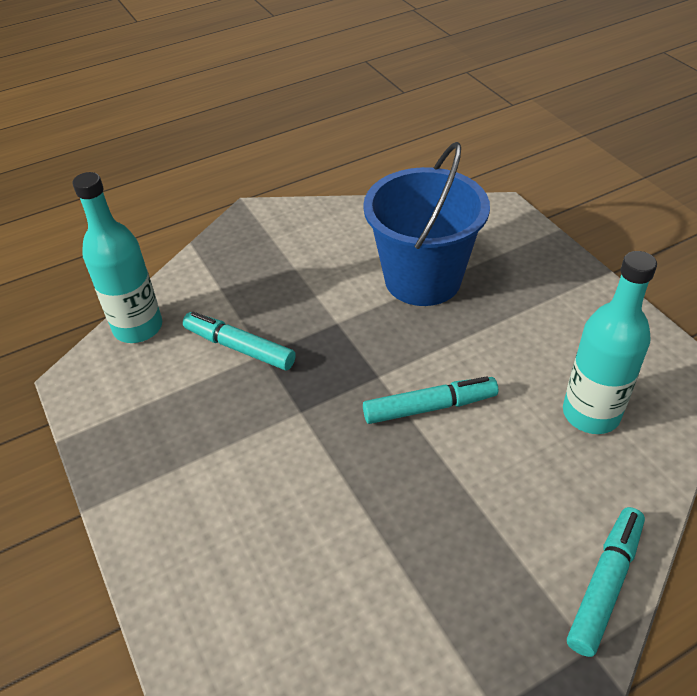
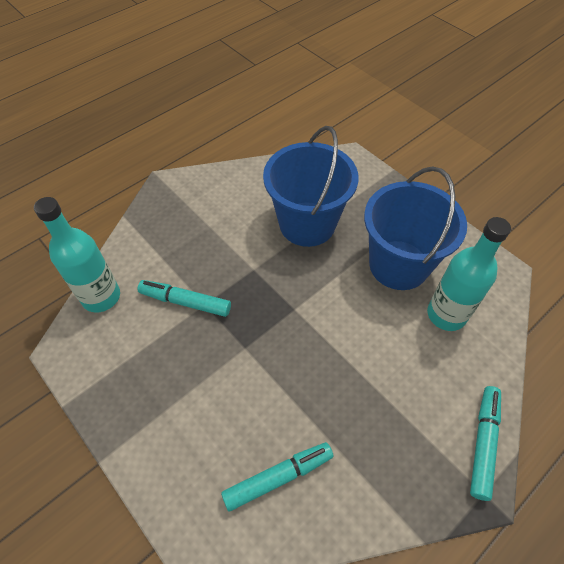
camera: 15 degrees left, 10 degrees up
turquoise marker [363,376,498,424] -> turquoise marker moved to [221,442,333,512]
none -> blue bucket [364,166,467,290]

